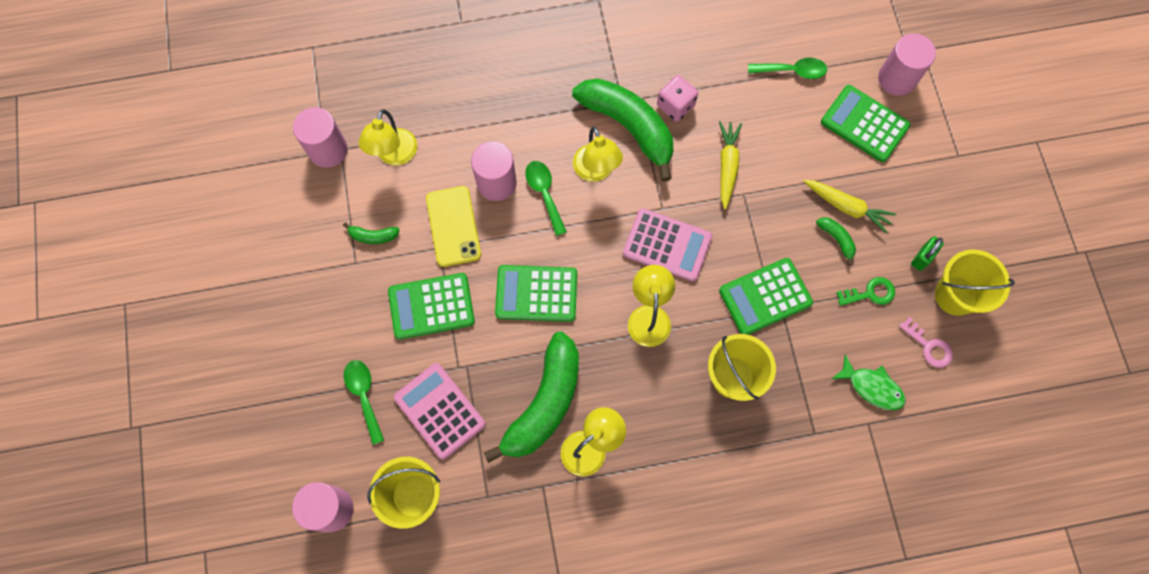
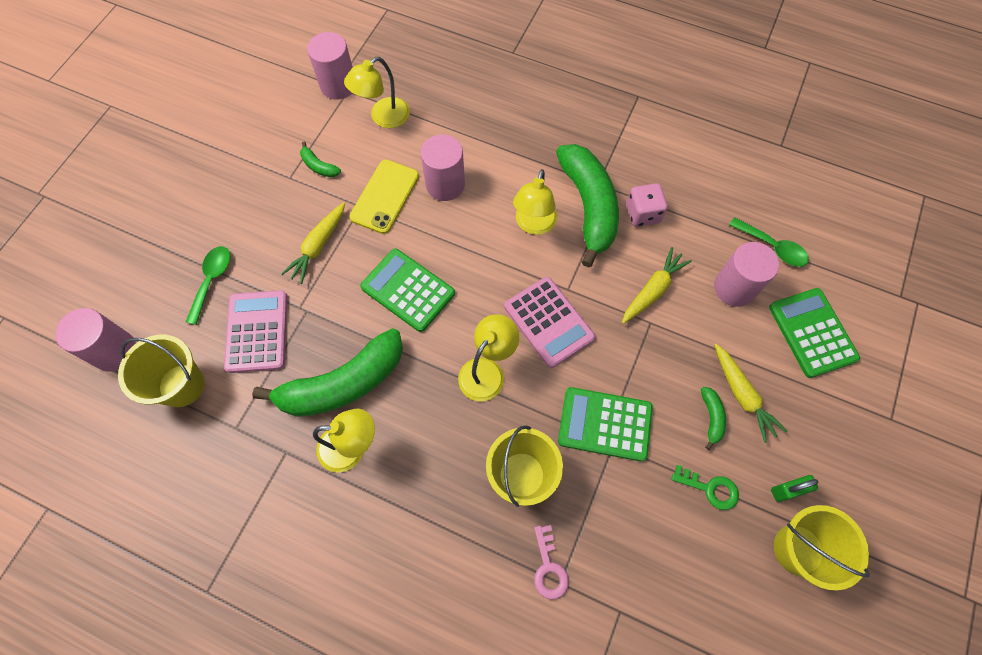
camera: 35 degrees right, 5 degrees down
green calculator [388,273,475,340] -> yellow carrot [281,202,345,284]
green spoon [525,161,567,236] -> none
green fish [832,354,906,410] -> none
pink cylinder [878,34,936,96] -> pink cylinder moved to [714,242,779,307]
pink key [899,317,953,368] -> pink key moved to [534,525,569,600]

